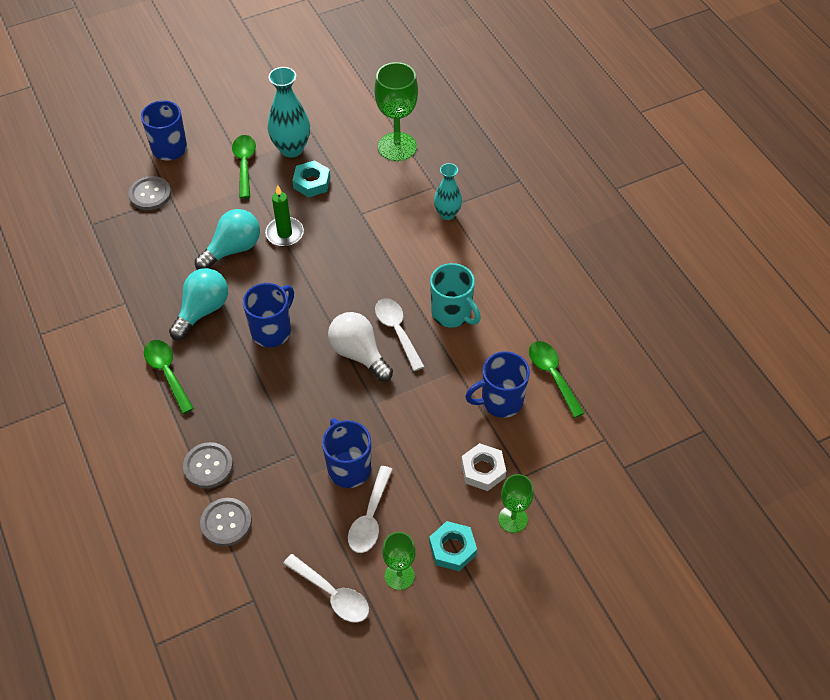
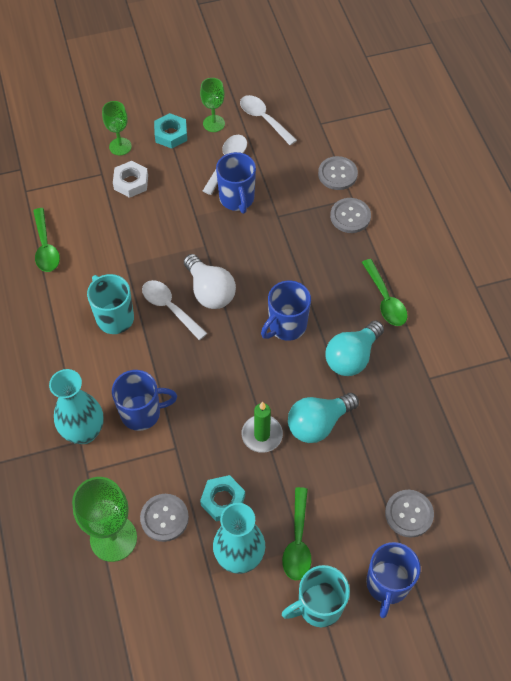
camera: 170 degrees left, 5 degrees up
white spoon [375,298,425,371] -> white spoon turned 150 degrees clockwise [142,280,207,340]
turquoise vase [434,163,462,220] -> turquoise vase [49,369,104,444], size x1.56
blue mug [465,352,530,418] -> blue mug moved to [112,370,177,431]
none -> grey button [140,494,189,542]
none -> turquoise mug [282,565,350,627]

